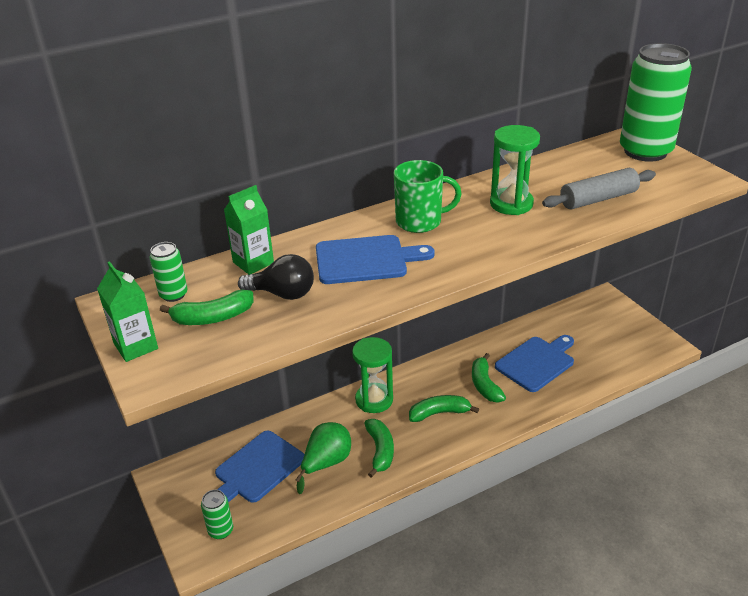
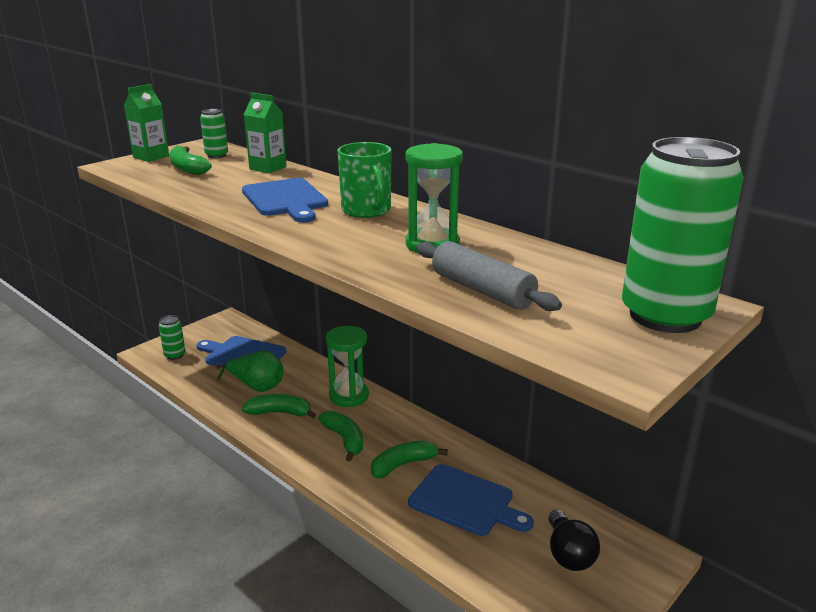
camera: 70 degrees right, 10 degrees down
black light bulb [238,254,314,300] -> black light bulb moved to [549,510,600,571]
green banana [364,419,394,478] -> green banana turned 150 degrees counterclockwise [242,394,316,418]

